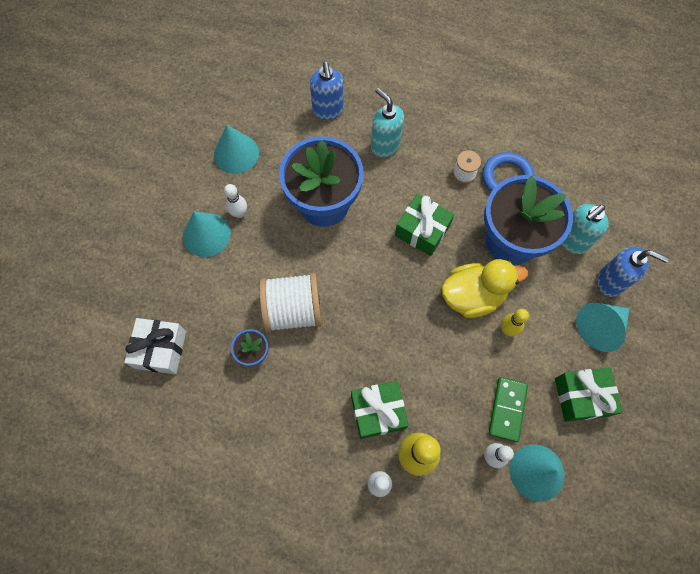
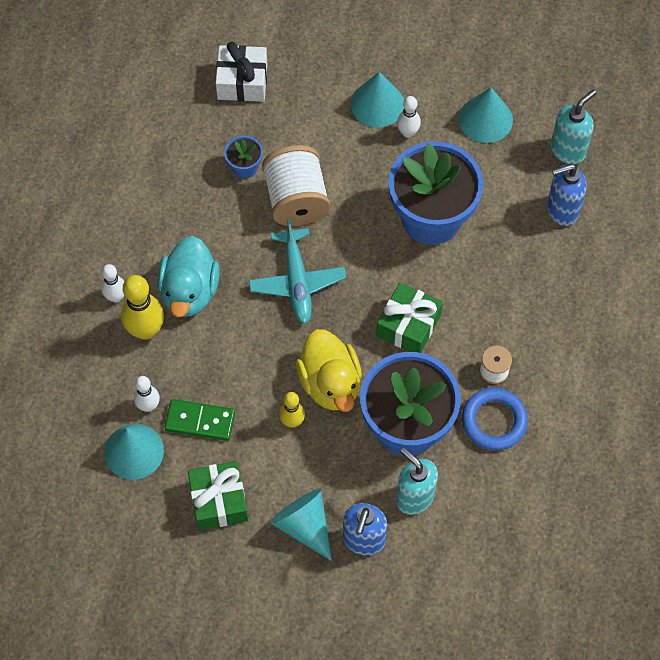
camera: 85 degrees right, 5 degrees down
green gift [351,381,409,439] -> turquoise duck [157,236,220,317]
turquoise soap dispenser [371,88,404,158] -> turquoise soap dispenser moved to [551,90,596,164]
none -> turquoise plane [248,218,346,324]

